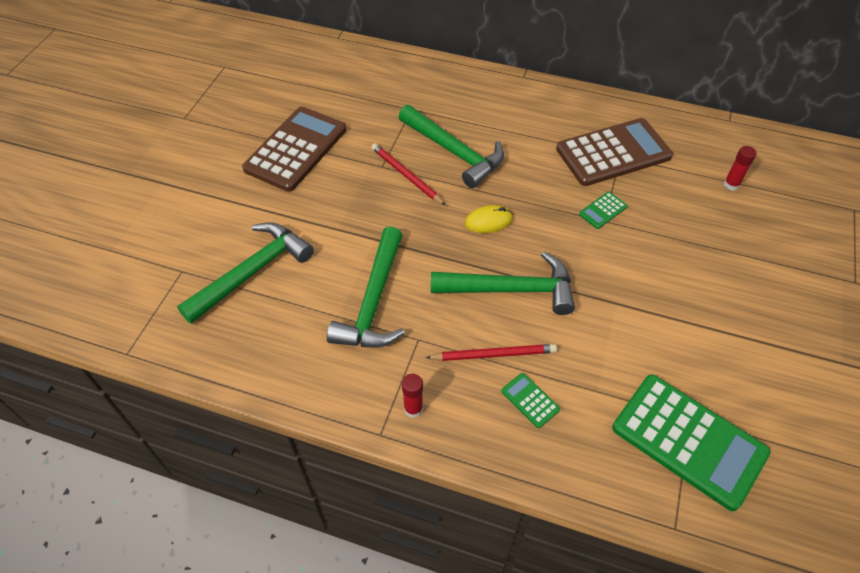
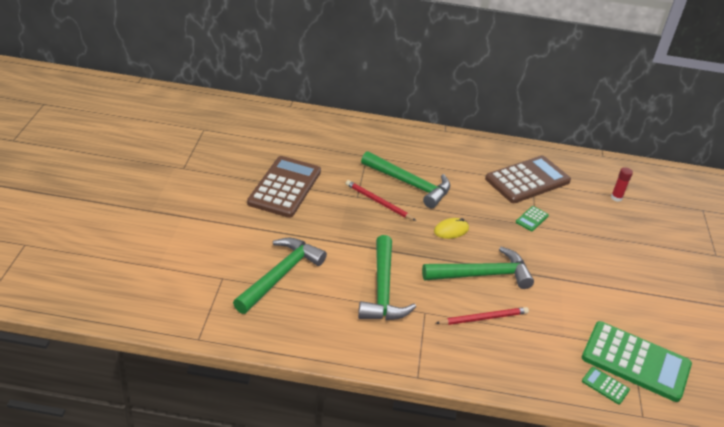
camera: 15 degrees left, 15 degrees down
red glue stick [402,374,423,418] -> none
green calculator [501,373,560,428] -> green calculator moved to [582,367,630,404]

